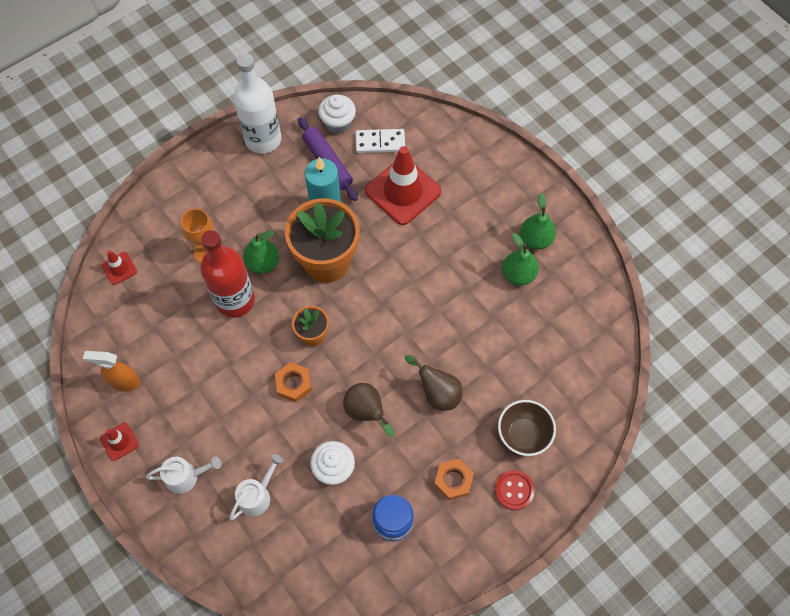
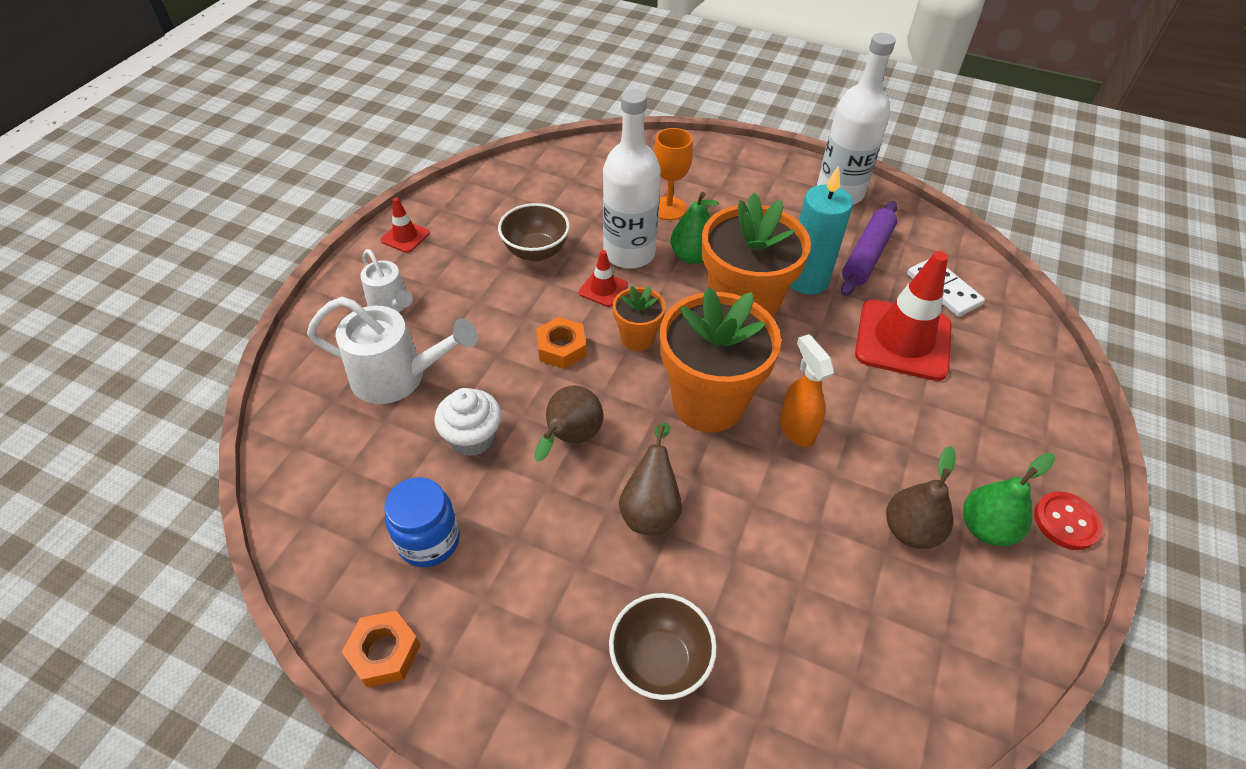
camera: 60 degrees right, 15 degrees down
orange spray bottle [83,351,140,392] -> orange spray bottle moved to [780,334,834,447]
red traffic cone [102,251,137,285] -> red traffic cone moved to [579,250,628,307]
red bottle [200,230,255,318] -> white bottle [603,89,661,269]
white watering can [229,454,283,520] -> white watering can [307,297,478,404], size x1.63
white cupcake [318,94,356,134] -> none
orange nut [434,459,474,500] -> orange nut moved to [342,611,421,688]
red button [495,470,535,510] -> red button moved to [1034,491,1103,550]
green pear [502,233,539,286] -> brown pear [886,446,956,549]
none -> brown bowl [498,203,570,261]
none -> orange flower pot [660,287,781,432]

